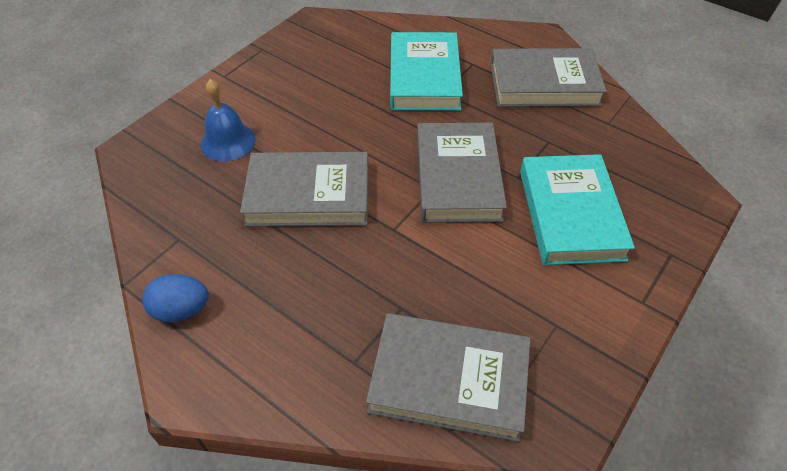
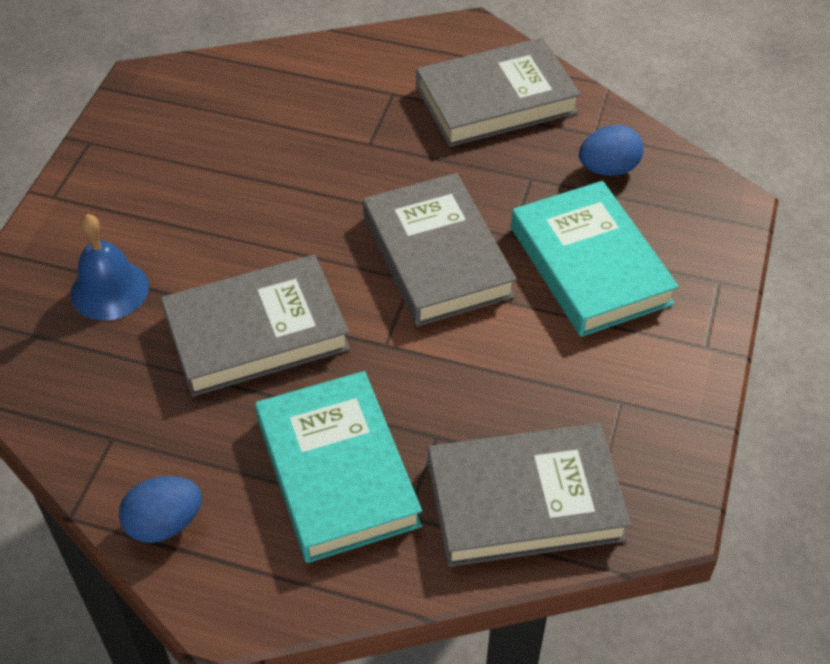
camera: 20 degrees left, 0 degrees up
turquoise book [390,32,463,111] -> turquoise book moved to [255,371,422,563]
none -> blue egg [579,125,644,176]

